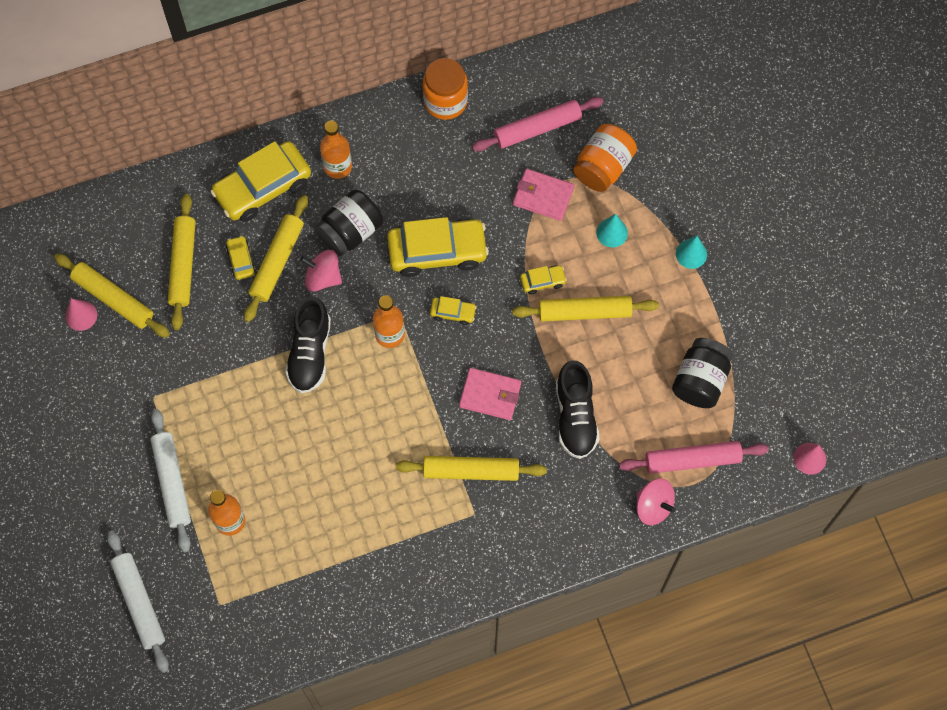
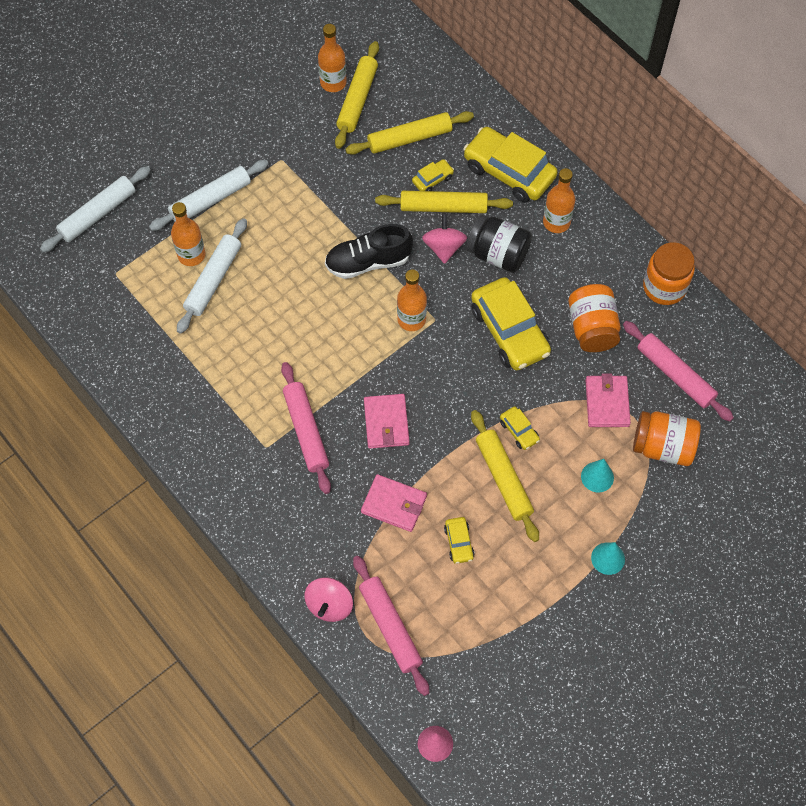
camera: 70 degrees right, 5 degrees down
pink cone [65,298,97,331] -> orange bottle [318,24,347,92]
yellow rolling pin [396,456,547,481] -> pink rolling pin [281,362,331,494]
yellow car [430,296,477,325] -> yellow car moved to [444,517,475,564]
black shoe [556,360,599,459] -> pink wallet [361,474,427,532]
black jar [672,338,733,408] -> none
none -> white rolling pin [177,218,247,334]
none -> orange jar [568,284,621,352]

